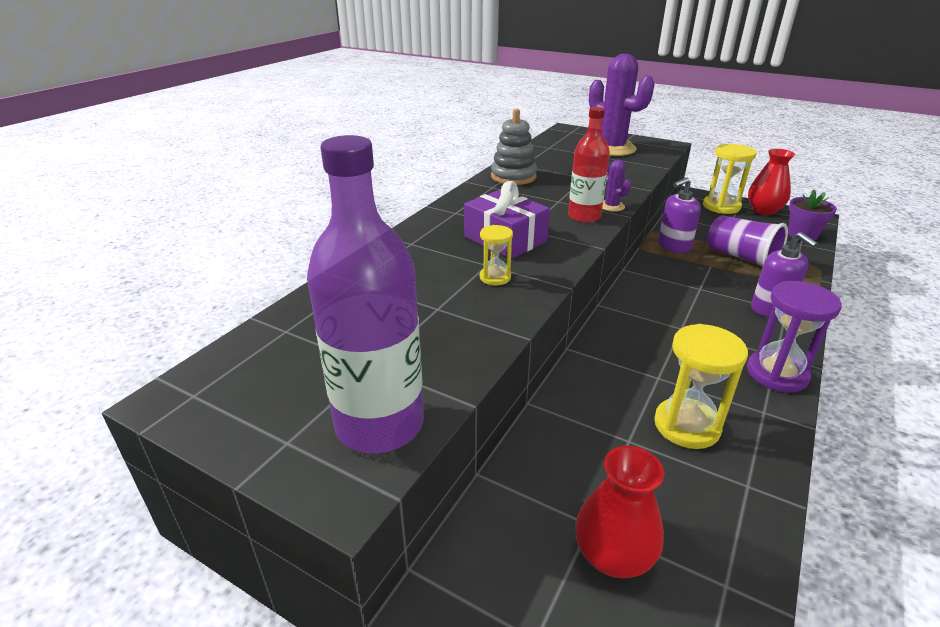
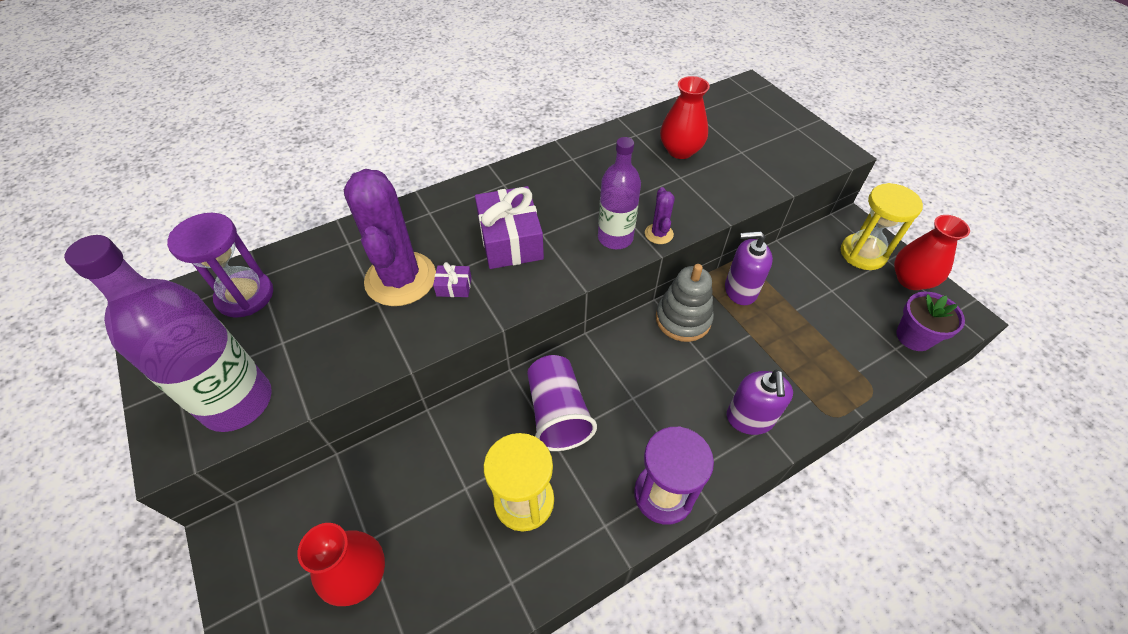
camera: 30 degrees right, 20 degrees up
yellow hourglass [480,225,513,285] -> purple gift [433,262,472,297]
grey stacking toy [491,108,537,185] -> grey stacking toy moved to [656,264,714,342]
red bottle [568,107,610,223] -> purple bottle [598,137,641,249]
purple cactus [589,54,655,156] -> purple cactus moved to [344,169,436,306]
purple cup [707,215,788,266] -> purple cup moved to [527,355,597,451]
none -> purple hourglass [167,213,273,318]
none -> red vase [660,76,710,159]

